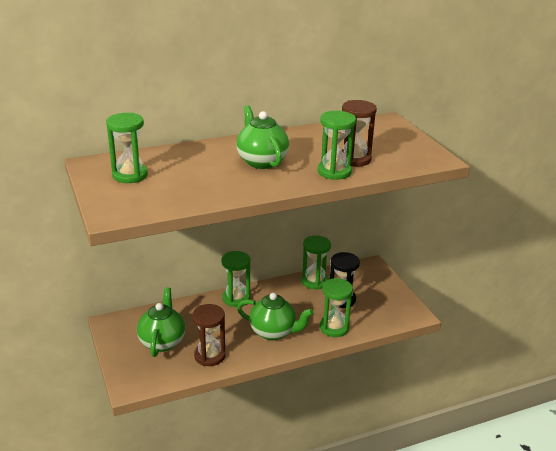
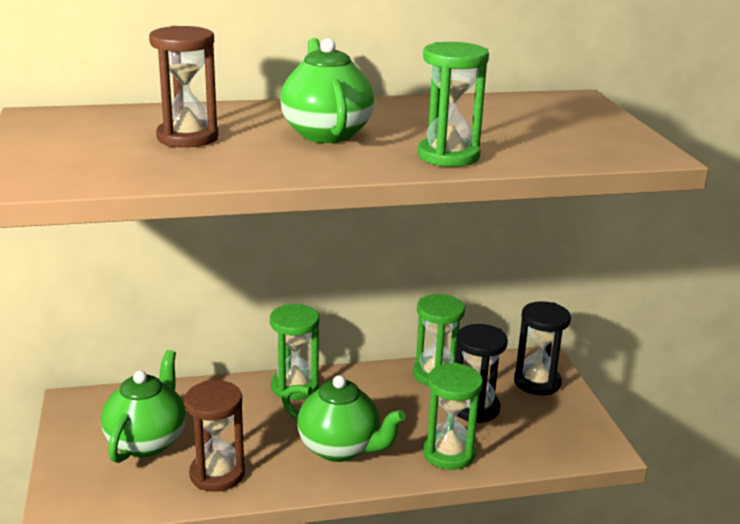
camera: 10 degrees right, 5 degrees down
green hourglass [106,113,148,183] -> none
brown hourglass [341,100,377,167] -> brown hourglass moved to [149,26,218,148]
none -> black hourglass [514,301,571,395]

